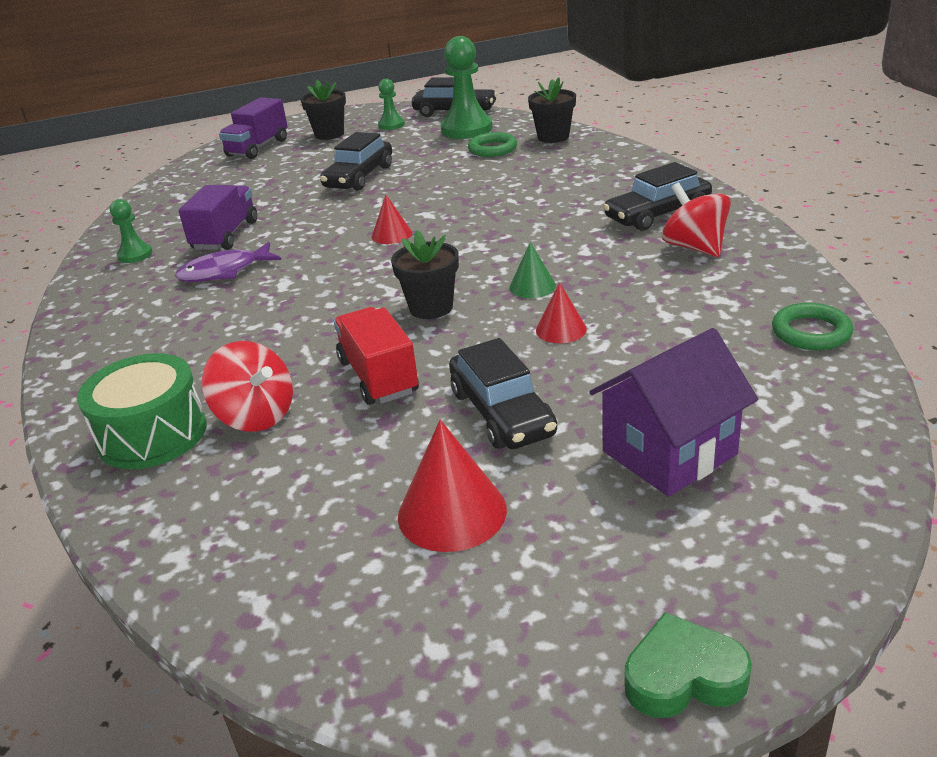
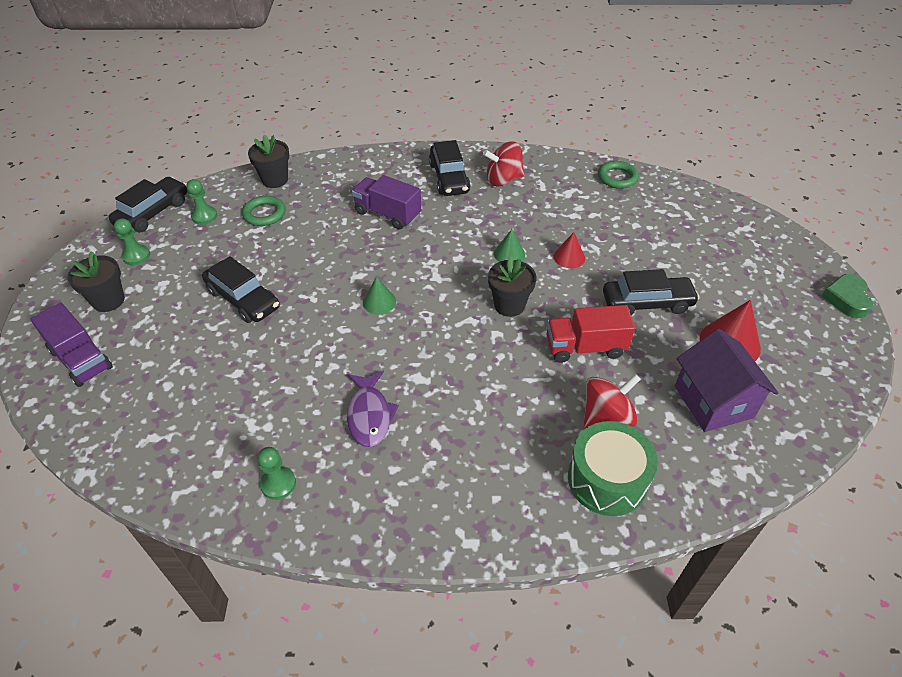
camera: 75 degrees left, 15 degrees up
purple truck [178,185,257,250] -> purple truck moved to [352,175,421,229]
red cone [371,195,412,244] -> green cone [363,277,396,315]
green pawn [441,36,493,139] -> green pawn [186,179,217,225], size x0.53
purple house [589,328,758,497] -> purple house moved to [675,329,779,432]

